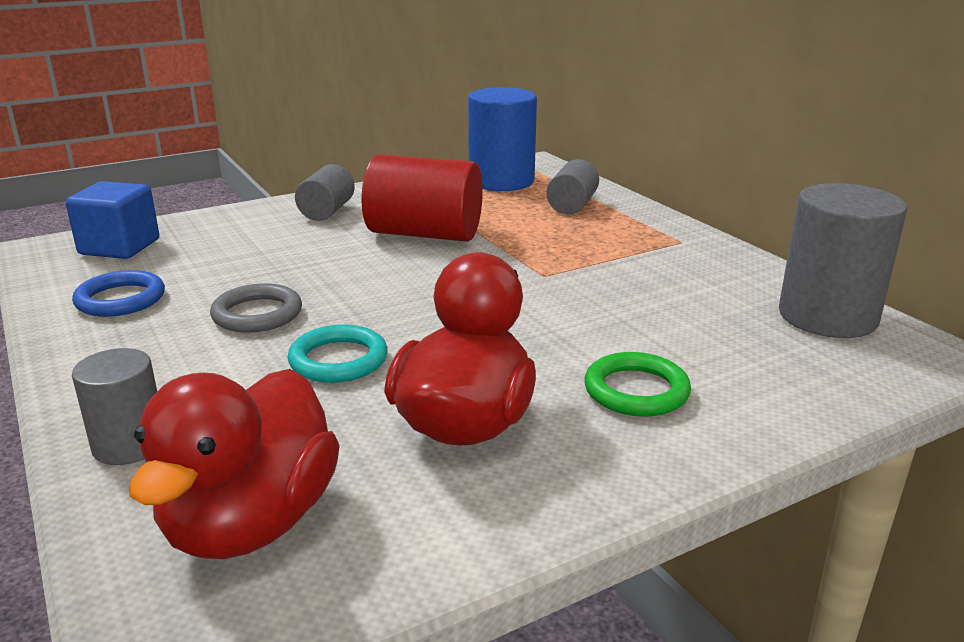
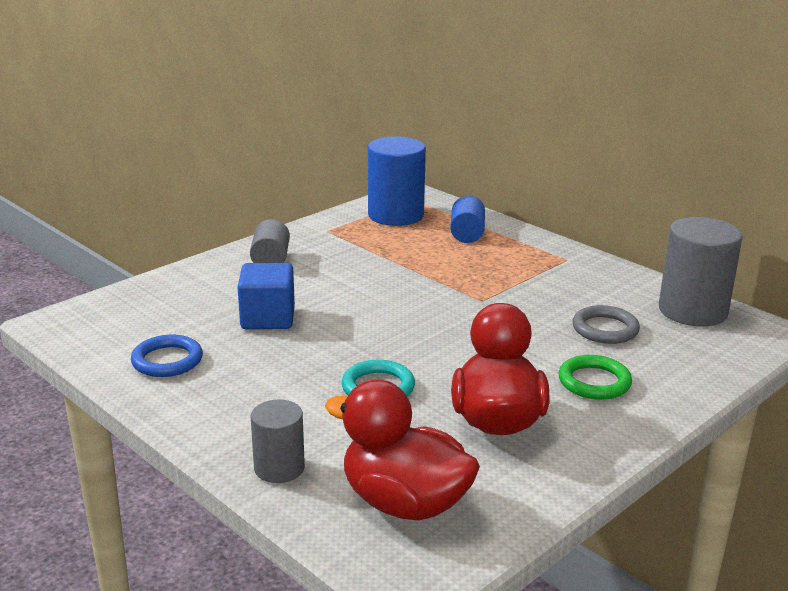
camera: 15 degrees left, 0 degrees up
blue cube [66,181,159,259] -> blue cube moved to [238,263,295,329]
red duck [129,369,340,559] -> red duck turned 120 degrees clockwise [325,379,480,521]
grey ring [210,283,302,333] -> grey ring moved to [573,305,640,344]
red cylinder [362,154,483,242] -> none
grey cylinder [546,159,599,214] -> blue cylinder [450,196,485,243]

